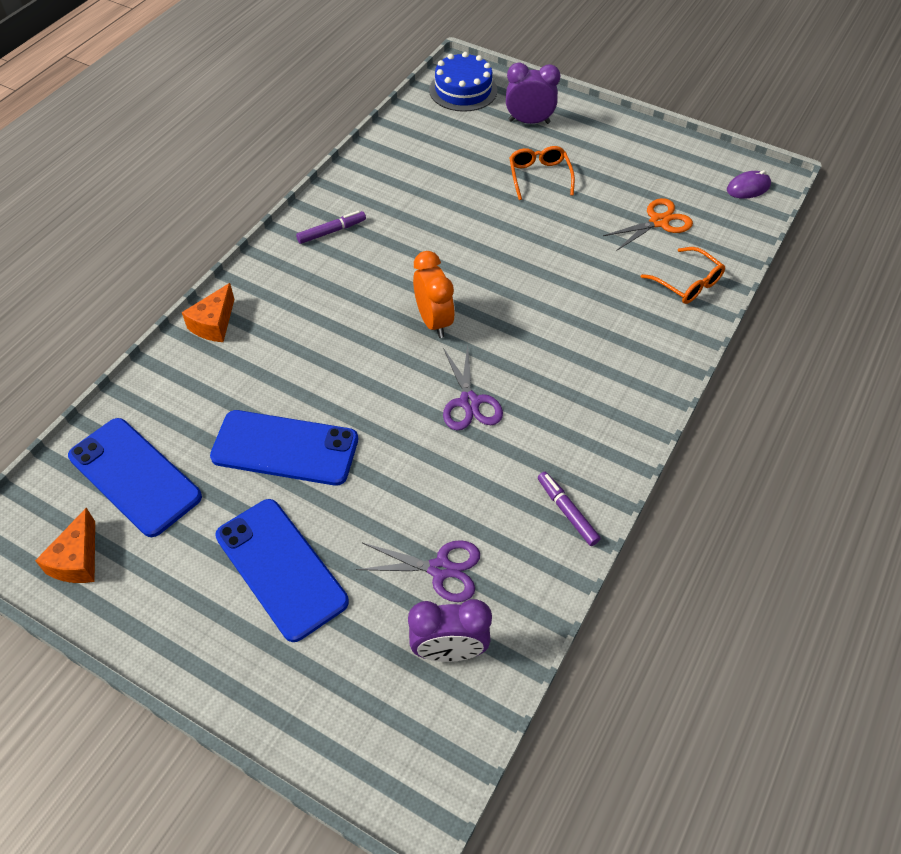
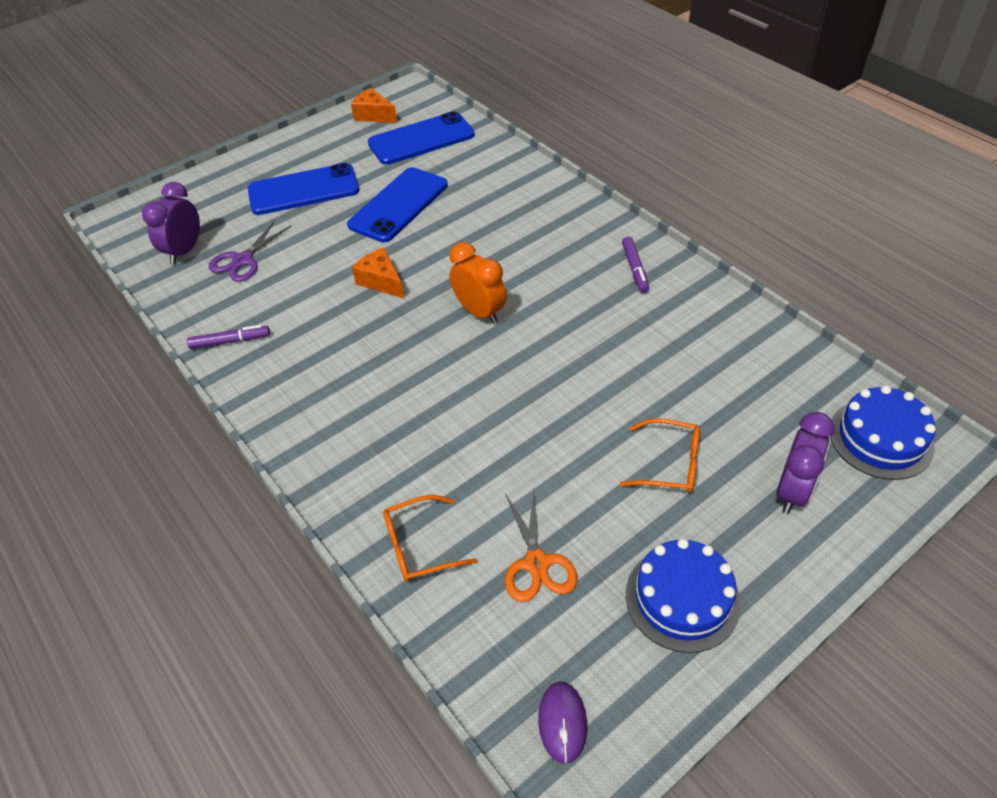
camera: 115 degrees right, 5 degrees down
orange cheese [182,283,235,342] -> orange cheese moved to [352,247,404,298]
orange clock [413,251,455,338] -> orange clock turned 135 degrees counterclockwise [450,242,507,324]
purple scissors [443,344,503,430] -> none
none -> blue cake [626,538,741,653]

